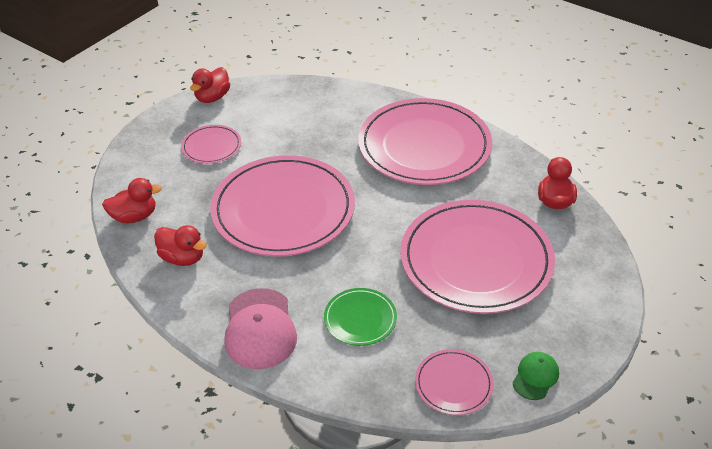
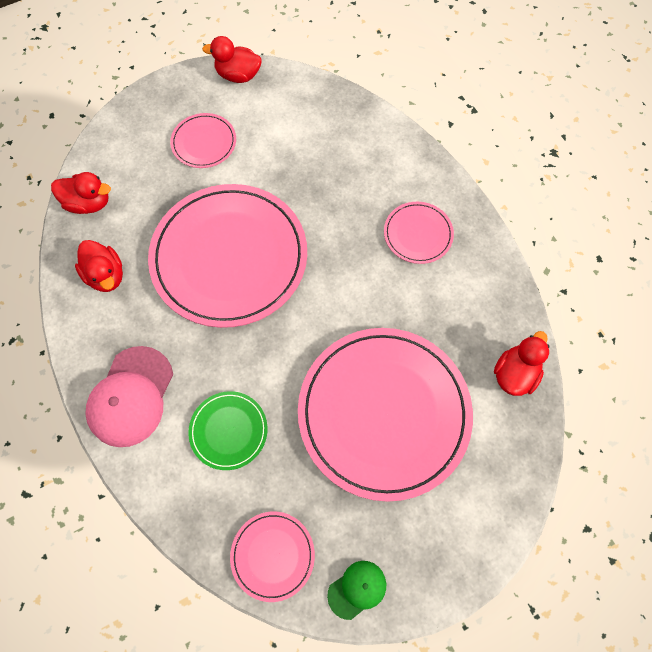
camera: 25 degrees right, 25 degrees up
red duck [190,67,230,103] -> red duck turned 45 degrees clockwise [202,36,262,83]
pink plate [358,98,492,185] -> pink plate [384,202,454,264], size x0.45

